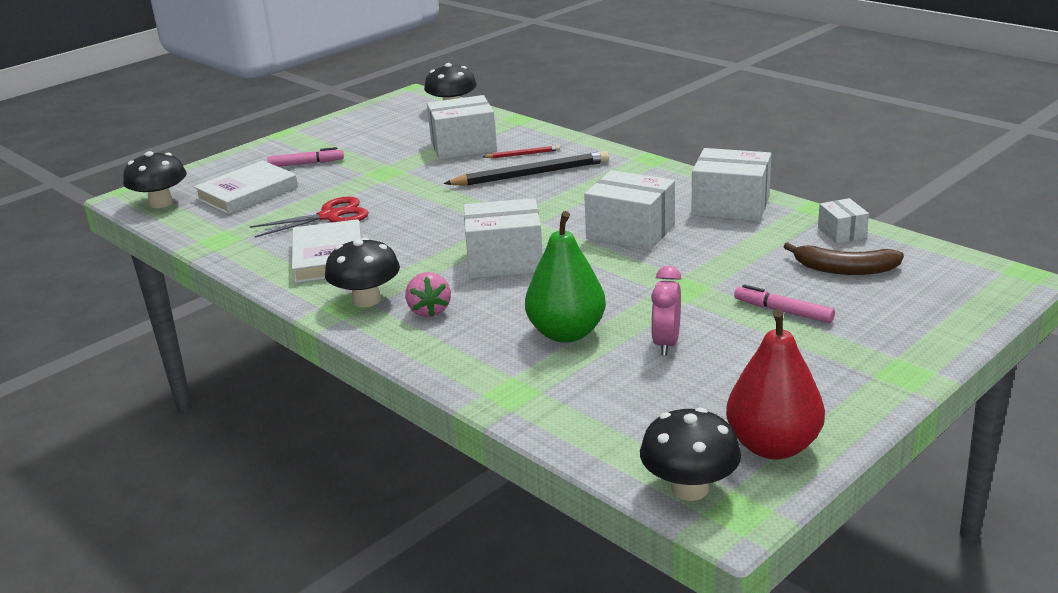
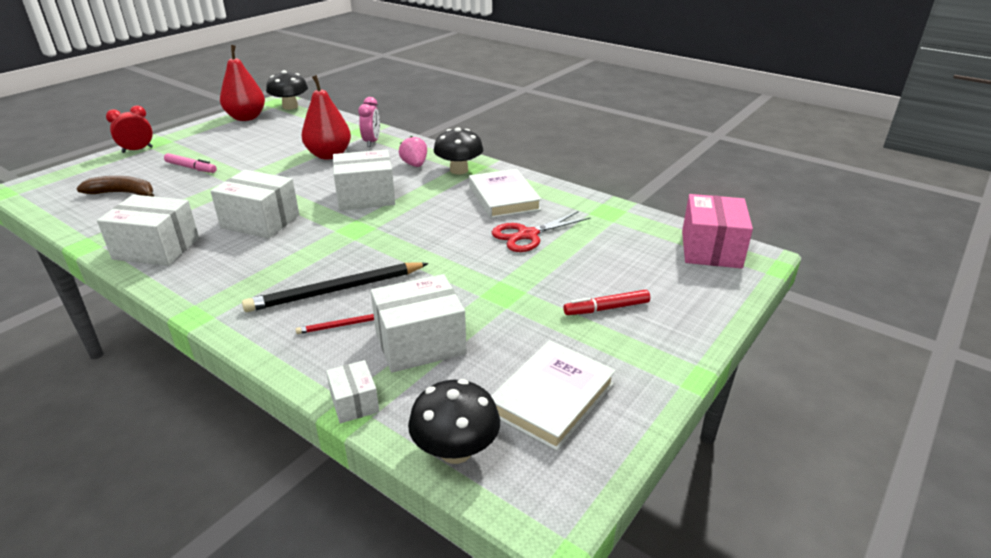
camera: 170 degrees right, 5 degrees up
black mushroom [123,151,187,208] -> pink box [682,194,753,268]
white book [194,160,298,215] -> white book moved to [491,340,616,451]
pink marker [267,147,344,167] -> red marker [563,290,650,315]
green pear [525,211,606,343] -> red pear [301,75,351,159]
pink clock [651,266,682,356] -> pink clock moved to [358,97,380,147]
white box [818,198,869,244] -> white box moved to [326,360,379,423]
none -> red clock [106,105,153,153]

